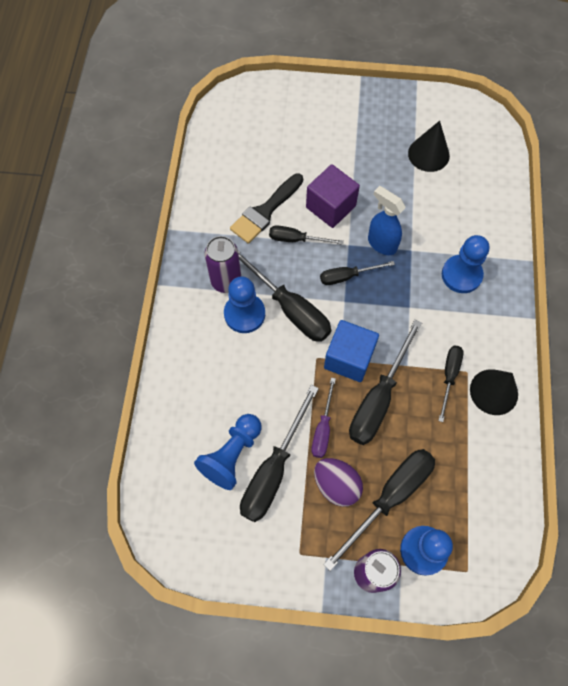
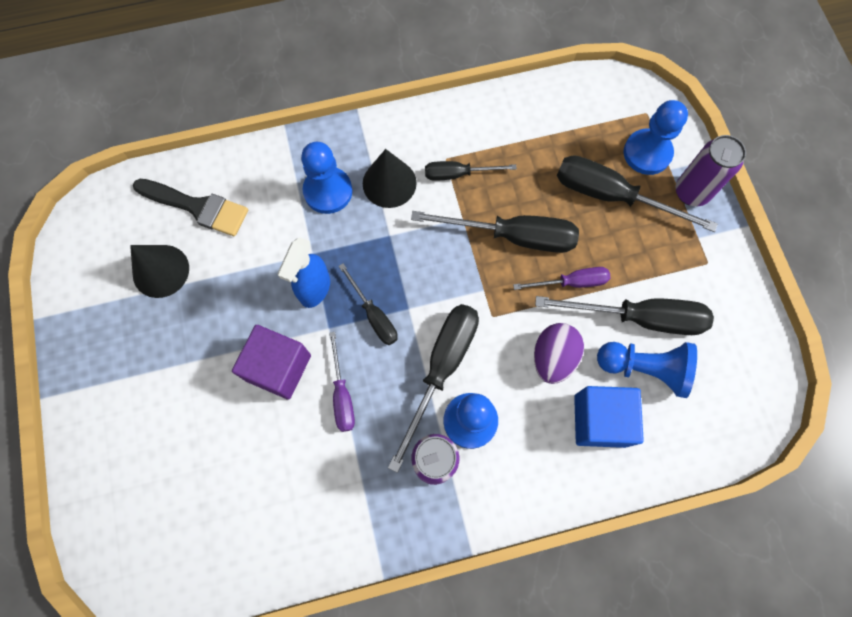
camera: 110 degrees left, 5 degrees up
black brush [230,174,303,244] -> black brush moved to [133,179,248,236]
black screwdriver [269,226,344,245] -> purple screwdriver [329,332,355,432]
purple egg [314,458,363,507] -> purple egg moved to [534,323,584,384]
blue cube [324,320,379,382] -> blue cube moved to [574,386,644,448]
black cone [470,369,518,415] -> black cone moved to [363,149,417,208]

